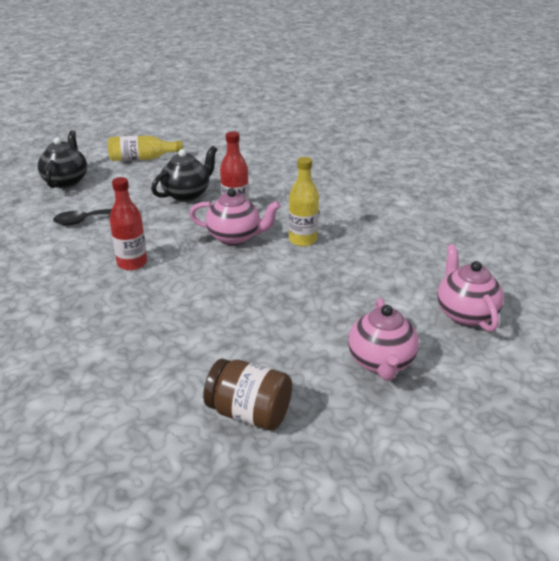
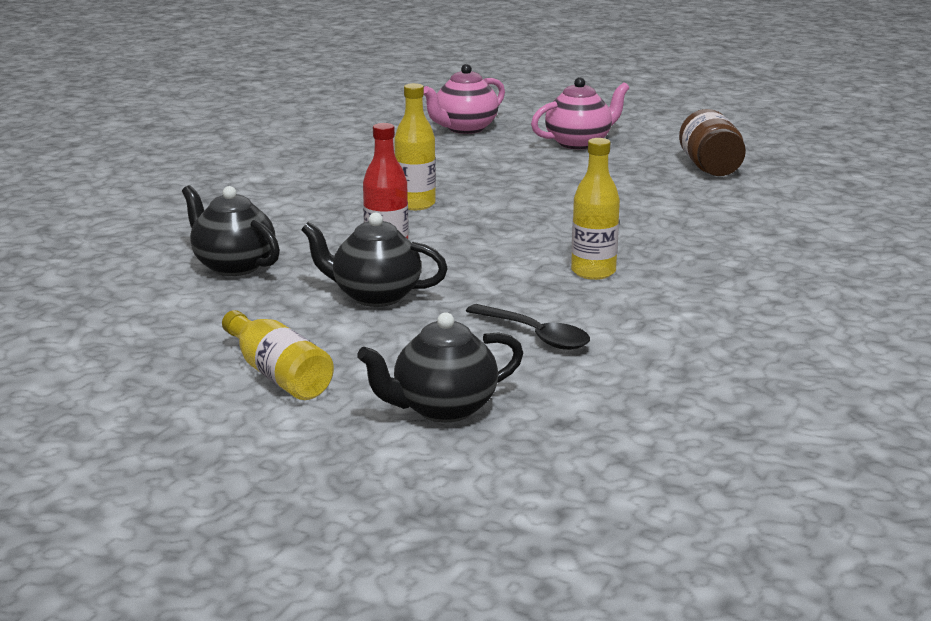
camera: 120 degrees left, 10 degrees down
red bottle [109,177,147,271] -> yellow bottle [571,138,620,280]
pink teapot [189,188,281,245] -> none
none -> black teapot [182,185,280,276]

